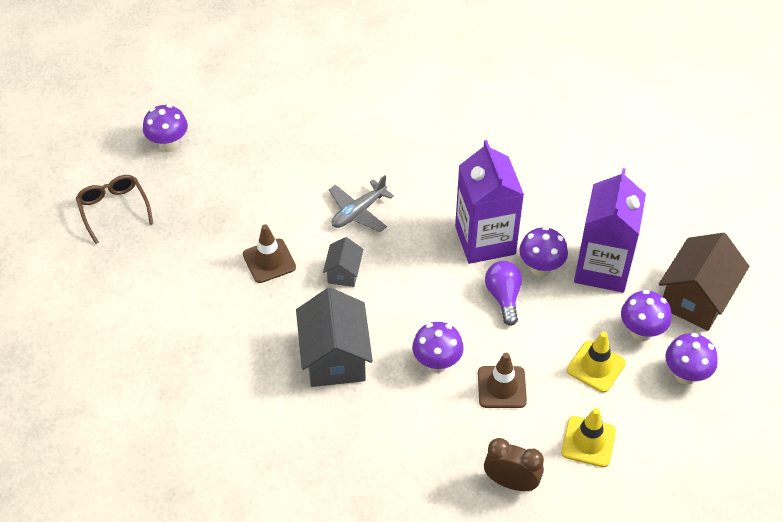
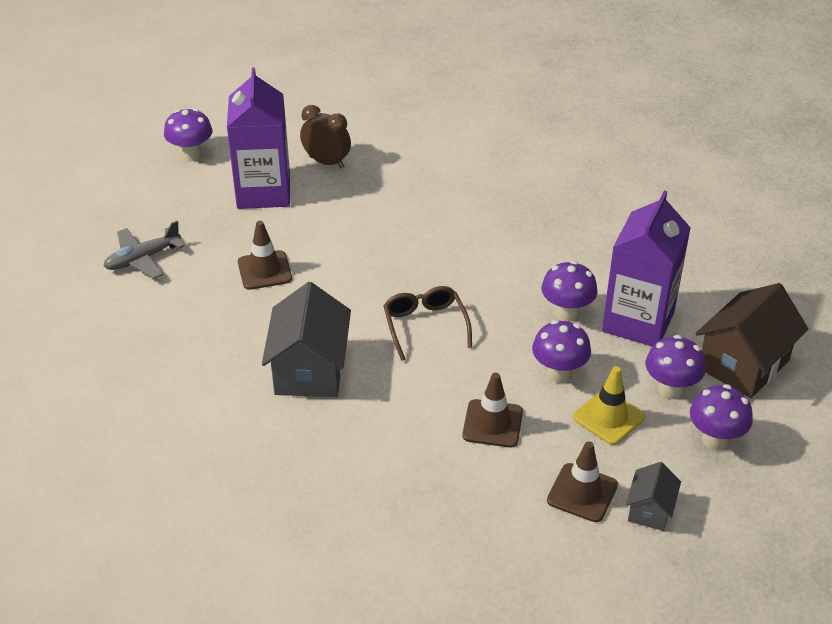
camera: 10 degrees right, 10 degrees down
brown glasses [76,175,153,244] -> brown glasses moved to [383,286,472,361]
grey house [323,237,363,287] -> grey house moved to [626,462,681,531]
grey plane [329,175,394,232] -> grey plane moved to [104,221,185,279]
purple mushroom [412,322,464,373] -> purple mushroom moved to [532,320,591,383]
purple carton [455,140,524,264] -> purple carton moved to [227,67,290,209]
brown clock [484,438,544,491] -> brown clock moved to [300,105,351,169]
purple light bulb [485,261,522,326] -> none
yellow traffic cone [561,408,616,467] -> brown traffic cone [547,441,618,522]

